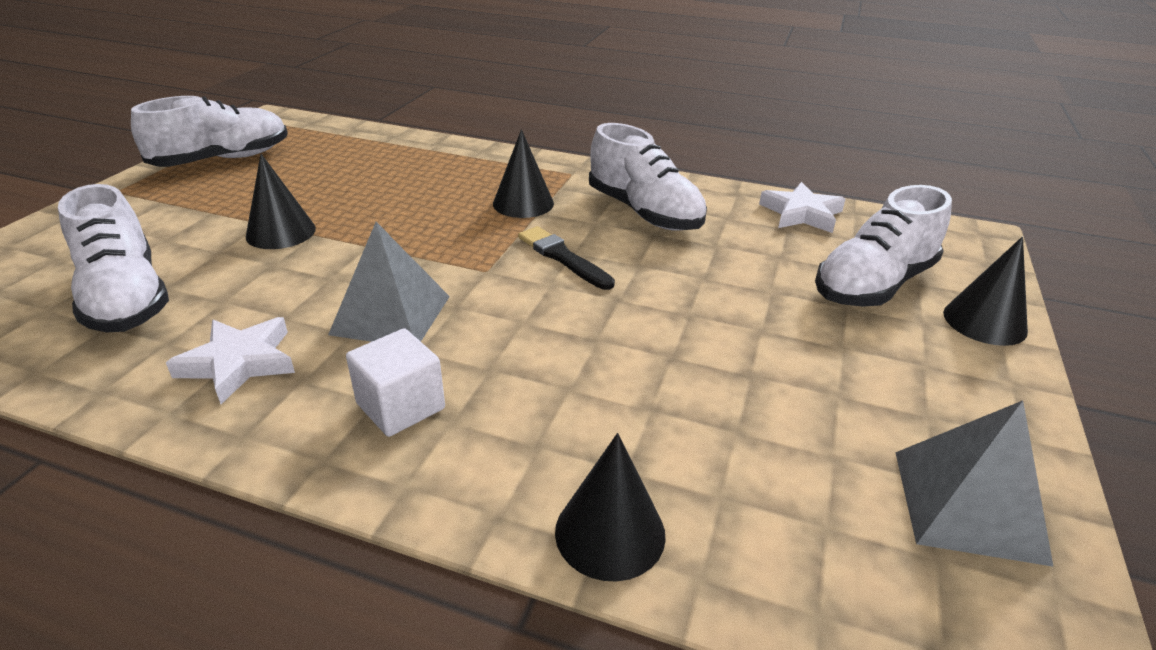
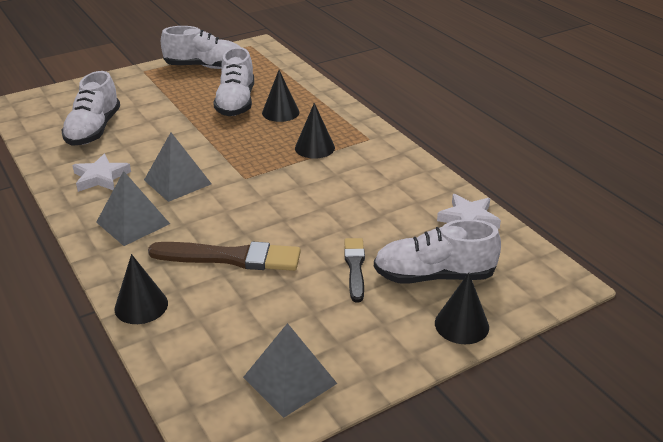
camera: 40 degrees right, 0 degrees up
black cone [246,154,316,249] -> black cone moved to [262,70,299,122]
white cube [346,328,445,437] -> grey pyramid [96,171,170,246]
black brush [518,226,615,290] -> black brush moved to [344,238,365,302]
white shoe [589,123,707,231] -> white shoe moved to [213,47,254,116]
none -> brown brush [148,241,301,271]

